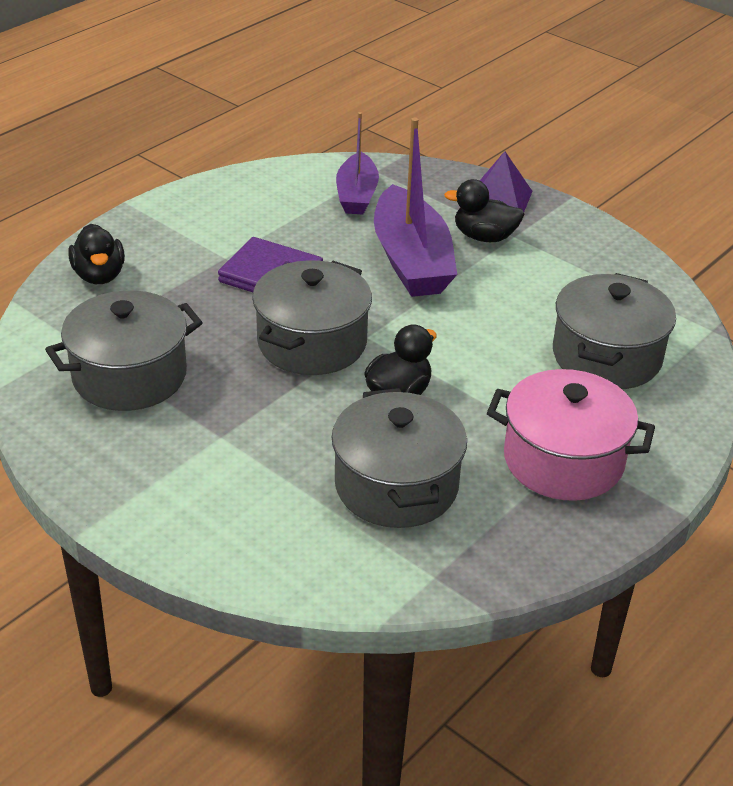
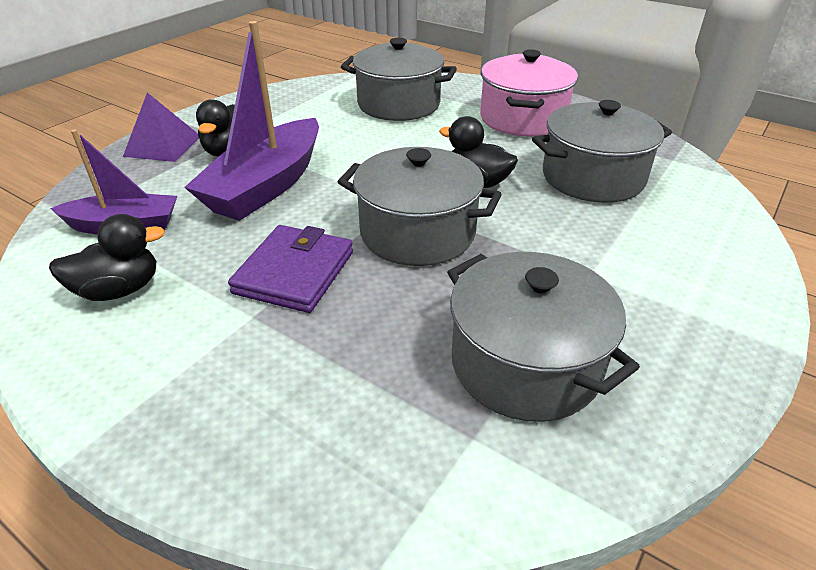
camera: 95 degrees left, 0 degrees up
black duck [68,224,125,284] -> black duck moved to [49,214,165,301]
purple boat [374,118,457,297] -> purple boat turned 135 degrees clockwise [184,21,319,221]

